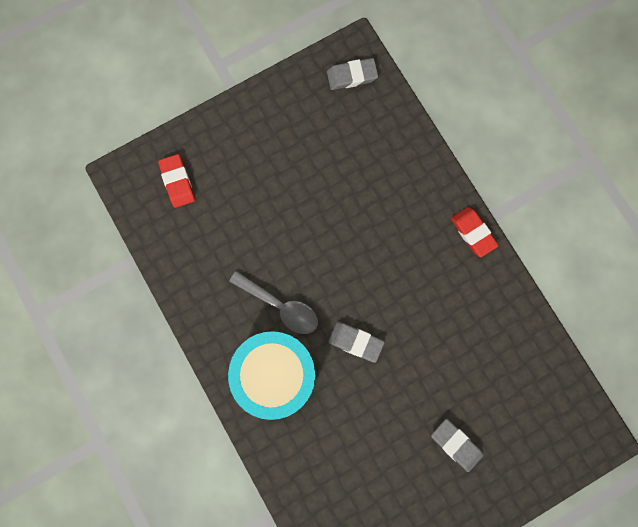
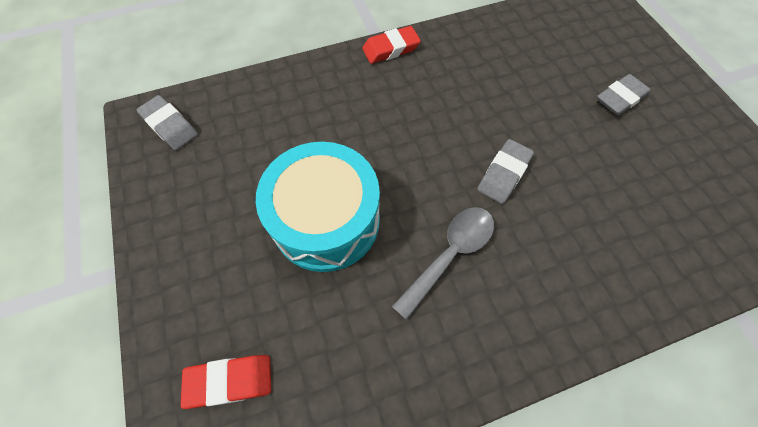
camera: 80 degrees left, 15 degrees down
turquoise drum [228,331,316,420] -> turquoise drum moved to [256,142,380,272]
grey eraser [327,58,378,90] -> grey eraser turned 45 degrees counterclockwise [137,95,198,150]

